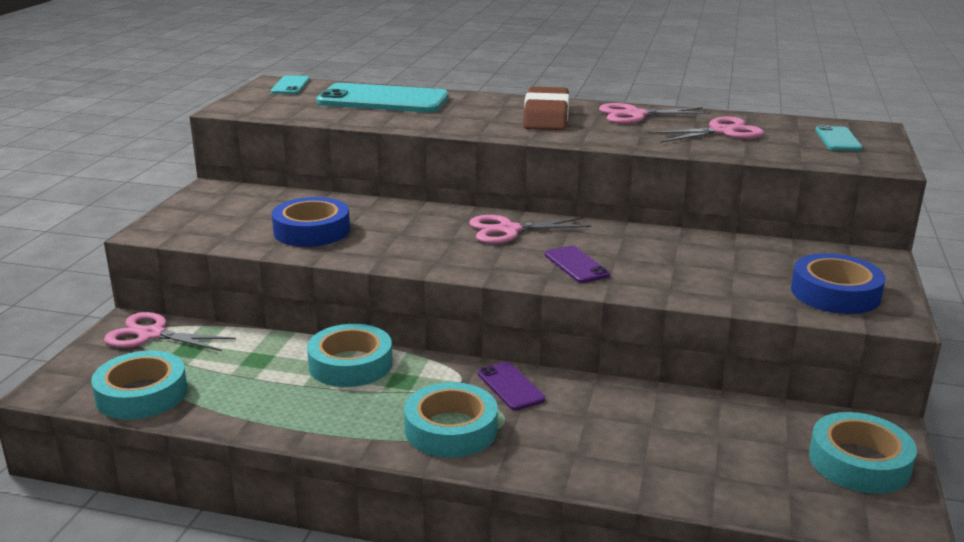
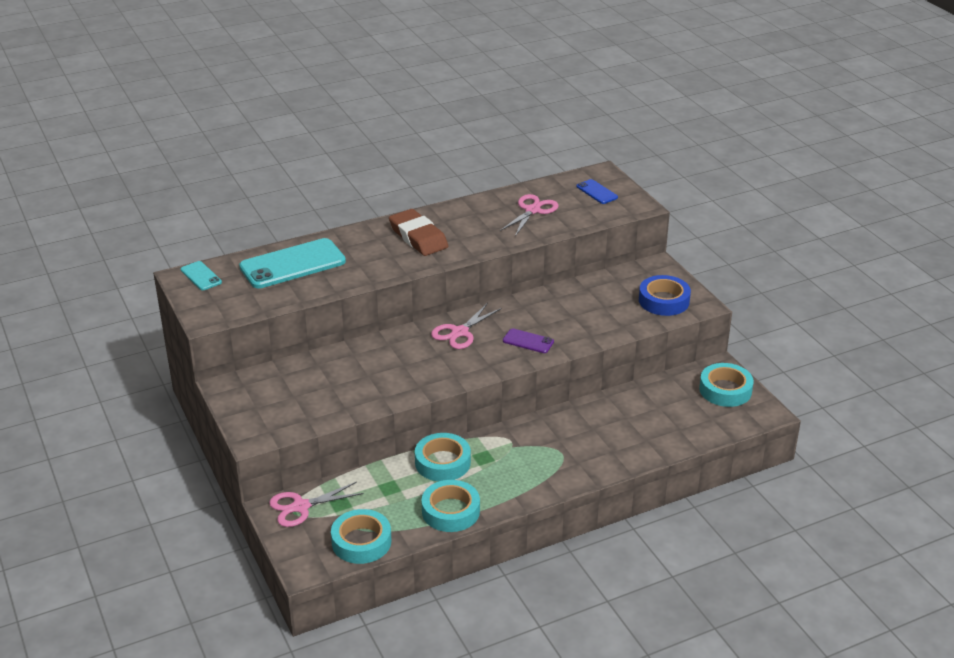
camera: 40 degrees left, 10 degrees up
blue tape [272,197,350,247] -> none
turquoise tape [404,382,498,458] -> turquoise tape moved to [422,480,480,532]
purple phone [478,362,546,410] -> none
pink scissors [599,103,711,124] -> none
turquoise phone [815,125,863,151] -> blue phone [576,179,618,204]

